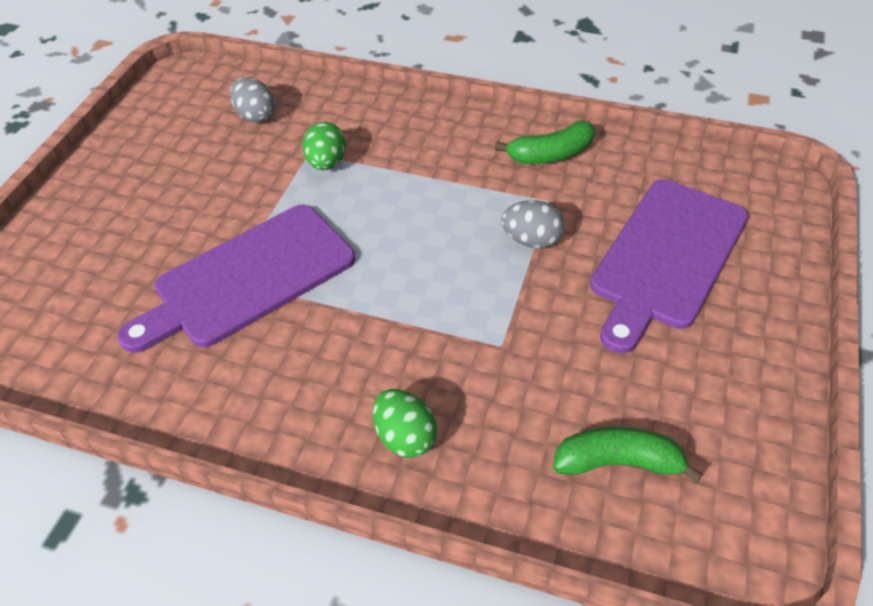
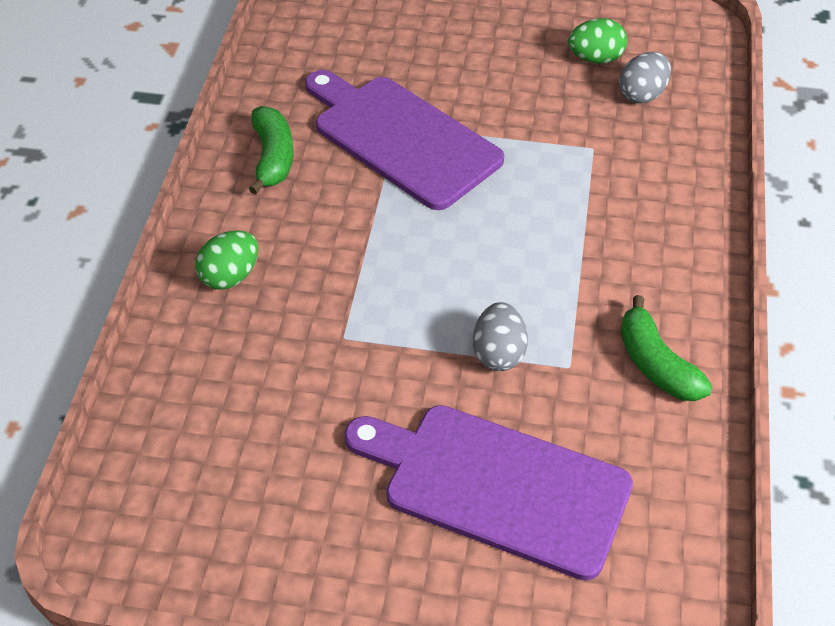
camera: 80 degrees right, 0 degrees up
green egg [302,122,346,170] -> green egg moved to [568,18,627,64]
green banana [553,426,703,483] -> green banana moved to [249,106,293,194]

